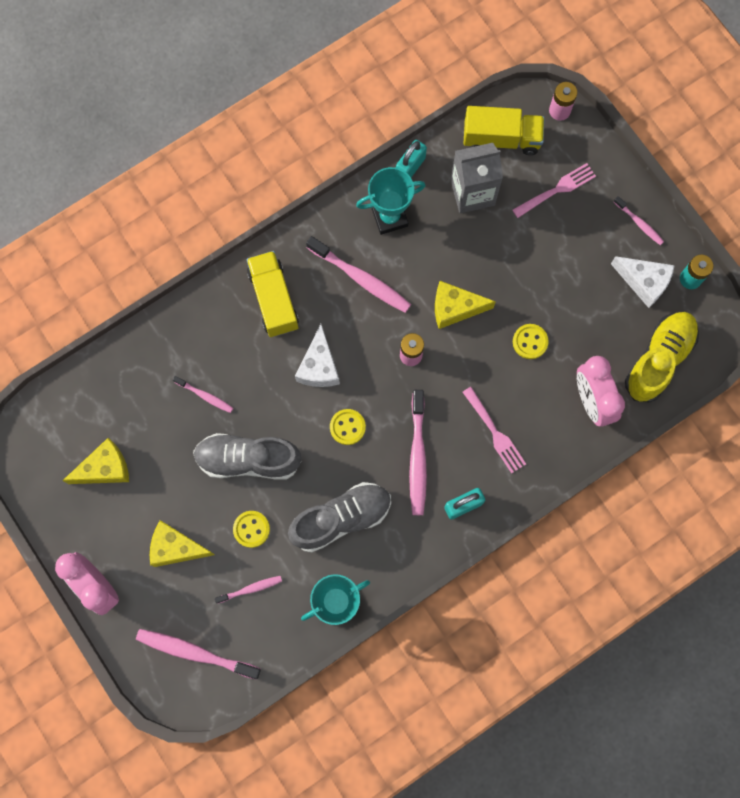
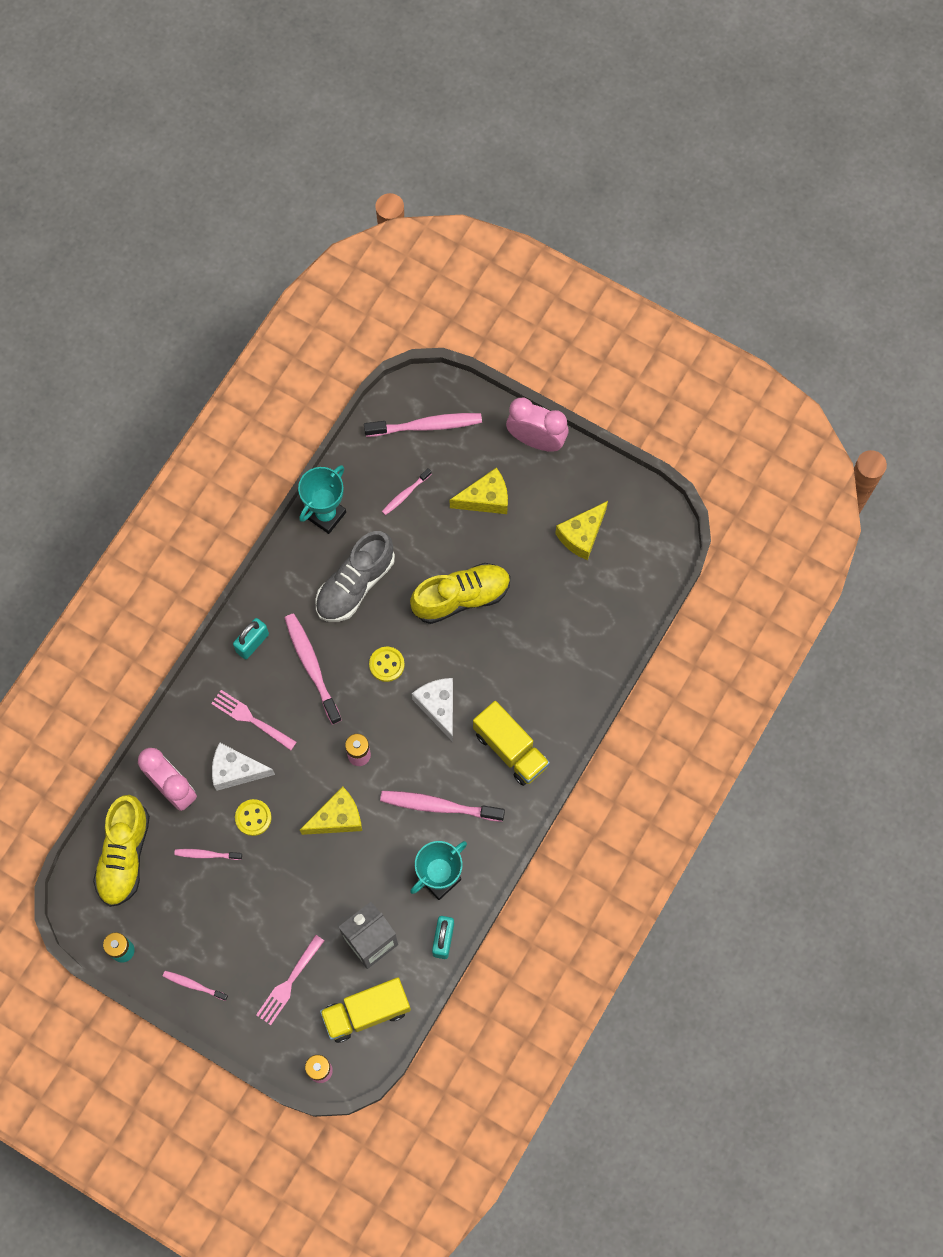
camera: 155 degrees right, 5 degrees down
pink toothbrush [173,376,233,413] -> pink toothbrush moved to [174,849,242,860]
grey shoe [193,433,302,479] -> yellow shoe [410,563,511,624]
yellow button [233,511,270,548] -> none
white cheese [611,256,675,308] -> white cheese moved to [212,742,275,791]

